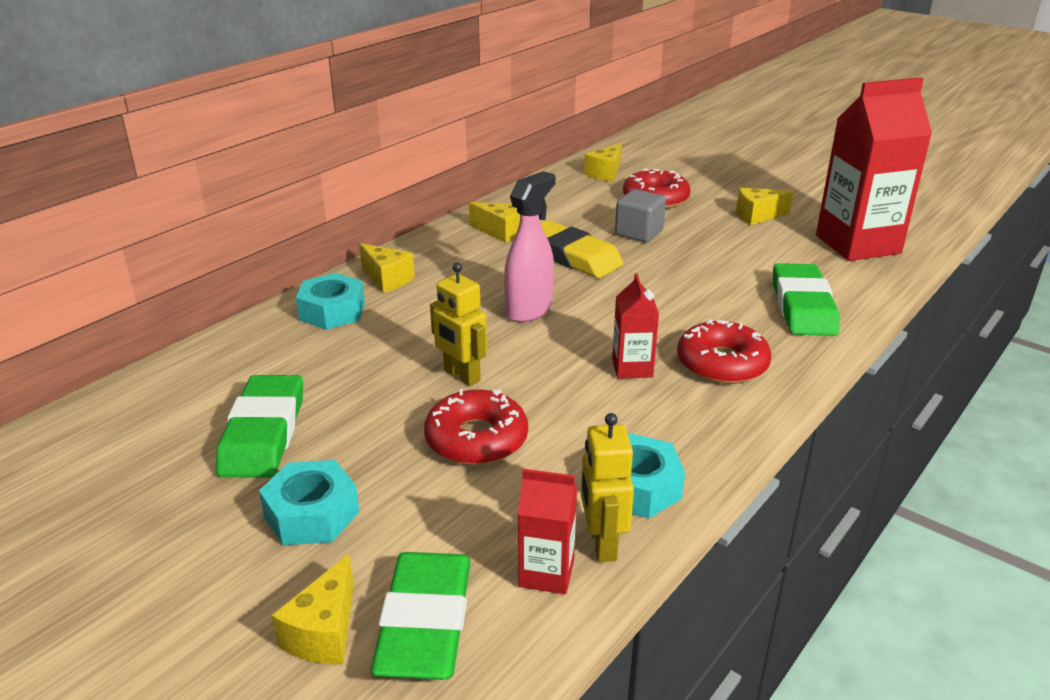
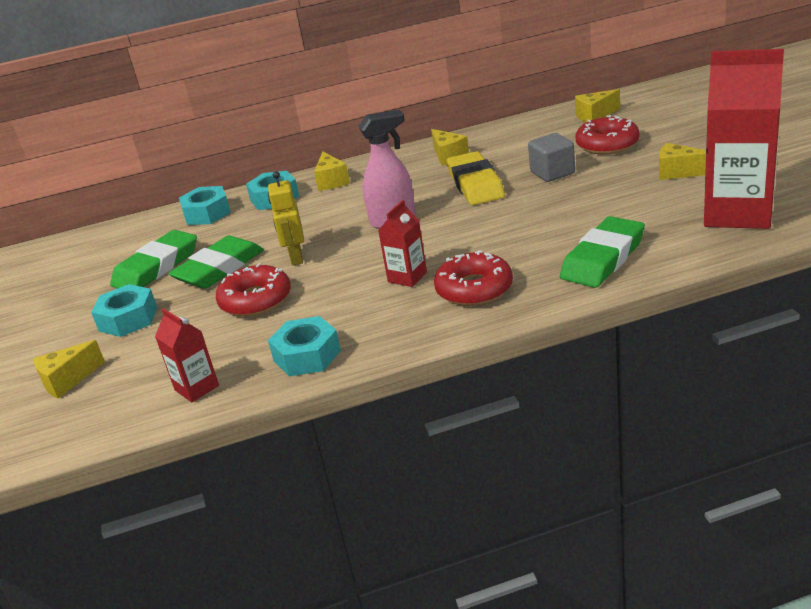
camera: 40 degrees right, 0 degrees up
green eraser [371,552,471,680] -> green eraser moved to [168,236,264,289]
yellow robot [581,413,634,562] -> none
none -> turquoise nut [179,186,231,225]

